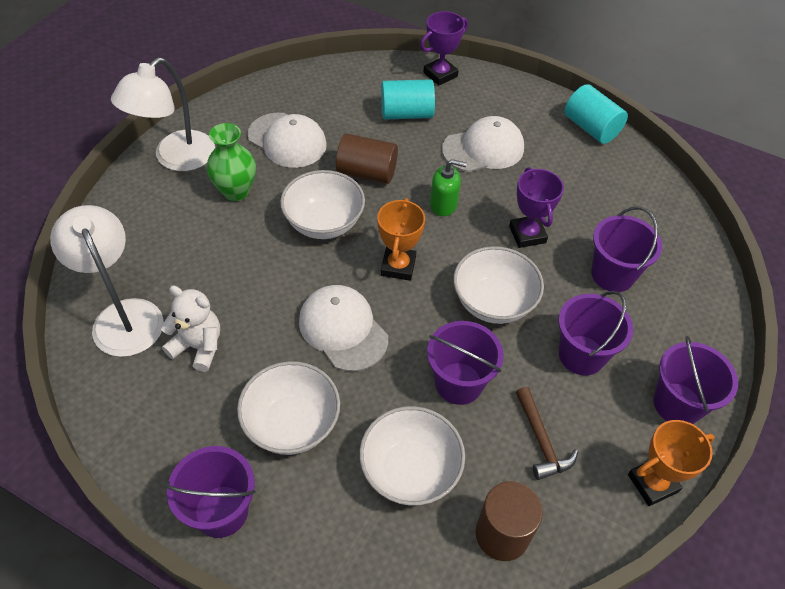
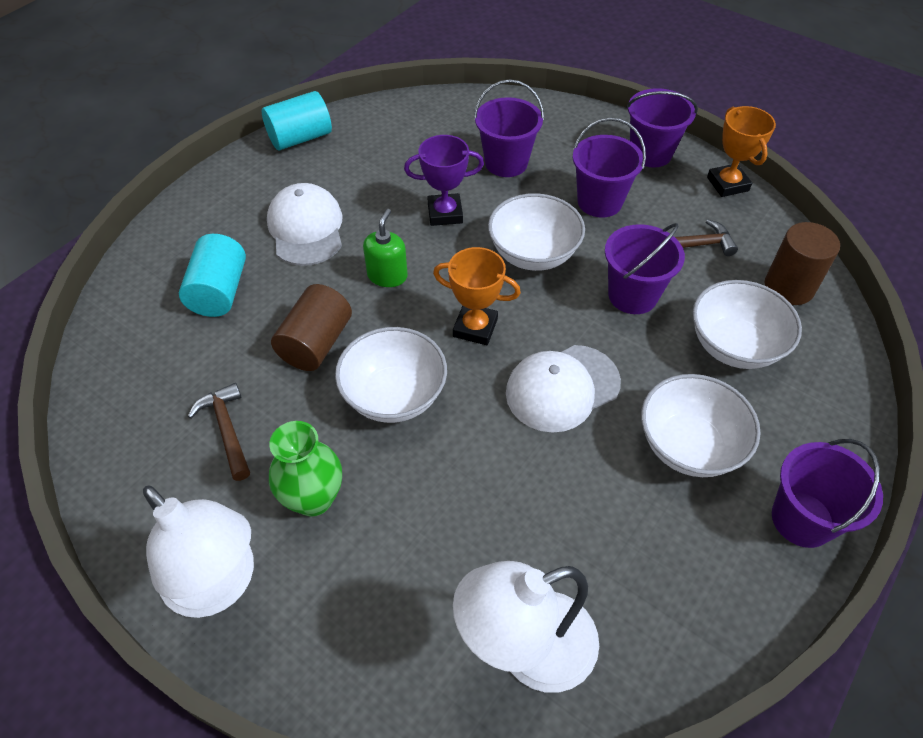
camera: 80 degrees left, 0 degrees up
white teddy bear [161,286,220,372] -> none
white cap [248,113,327,168] -> brown hammer [188,383,250,481]
purple trophy [420,11,468,85] -> none

